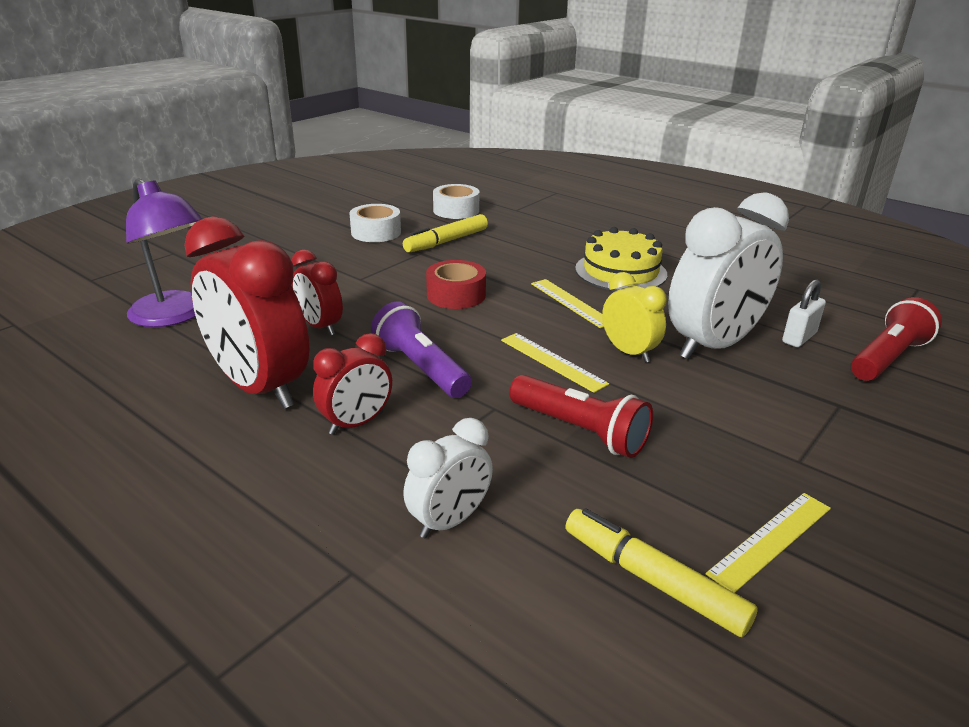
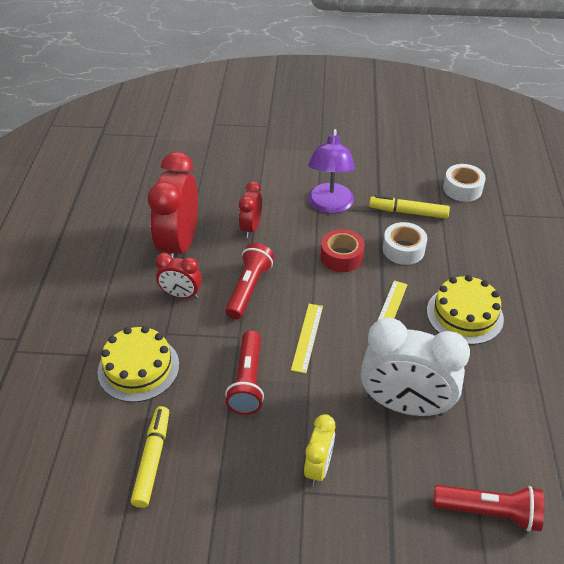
camera: 55 degrees right, 15 degrees up
purple lamp [126,178,203,327] -> purple lamp moved to [308,129,355,213]
white tape [350,204,401,242] -> white tape moved to [383,222,427,265]
purple flashlight [371,301,472,398] -> red flashlight [225,243,274,319]
white clock [403,418,493,538] -> yellow cake [98,326,179,402]
yellow clock [602,272,667,363] -> yellow clock moved to [304,414,335,485]
yellow ruler [706,493,831,593] -> none
white padlock [782,279,826,347] -> none

